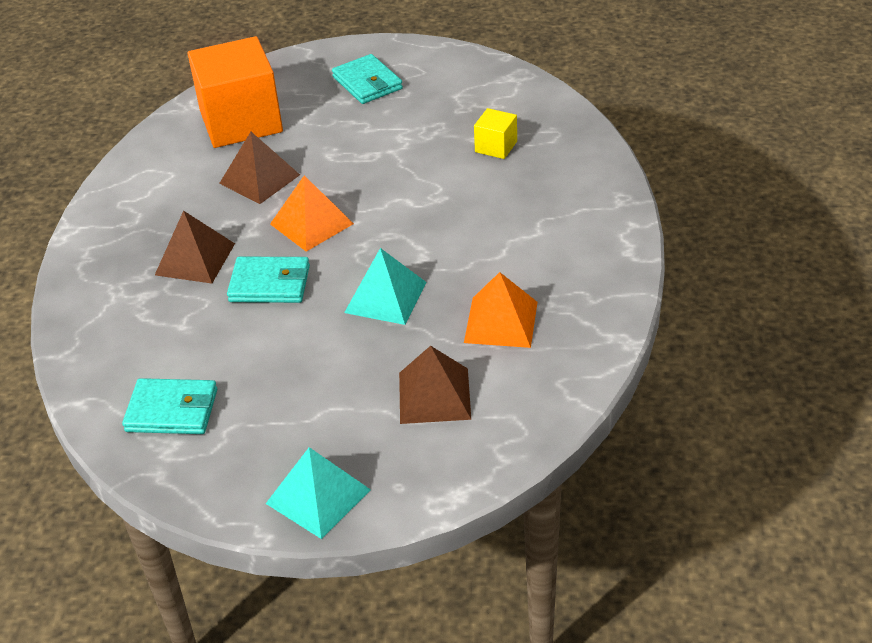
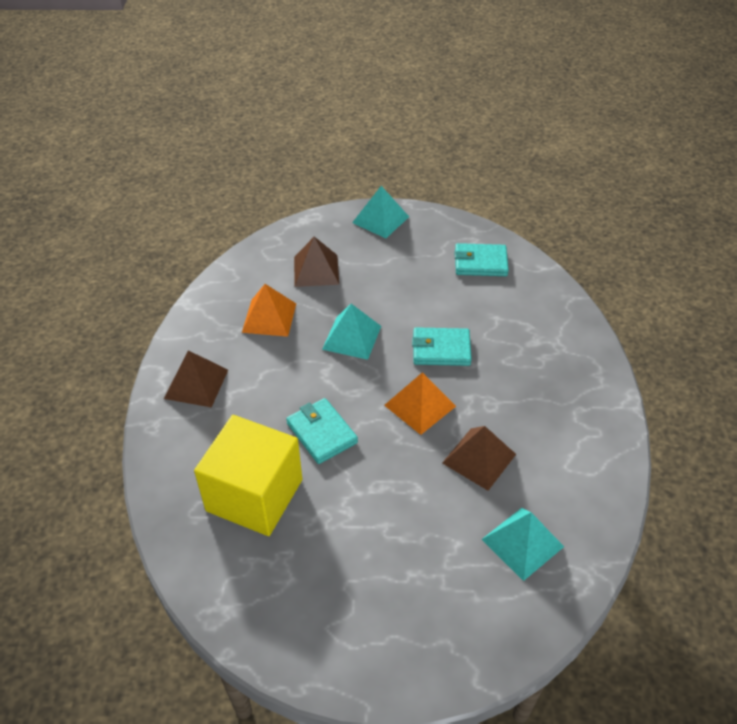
camera: 175 degrees right, 5 degrees up
brown pyramid [155,211,235,284] -> brown pyramid moved to [164,350,228,408]
orange cube [187,36,283,148] -> turquoise pyramid [481,508,564,581]
turquoise wallet [332,54,403,104] -> turquoise wallet moved to [286,398,358,464]
yellow cube [474,108,517,159] -> yellow cube [194,415,302,536], size x2.26

